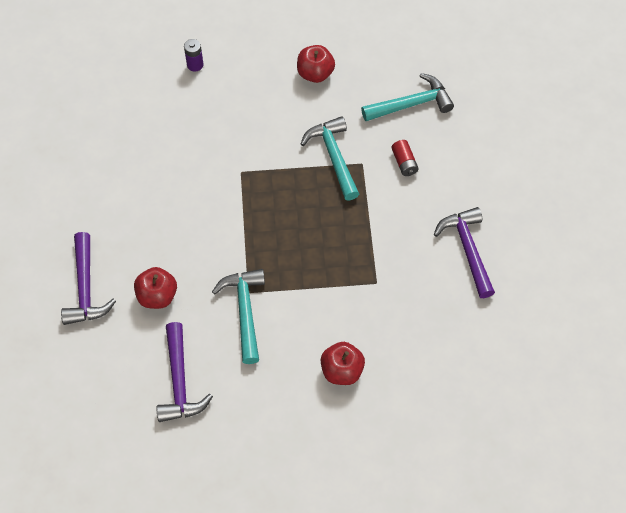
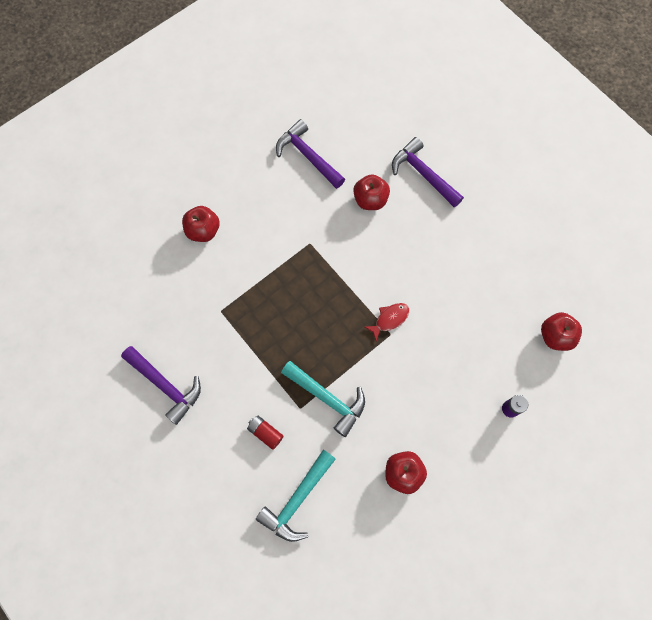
camera: 145 degrees right, 10 degrees up
turquoise hammer [212,269,265,364] -> none
none -> red fish [365,303,409,342]
none -> red apple [541,312,582,351]

